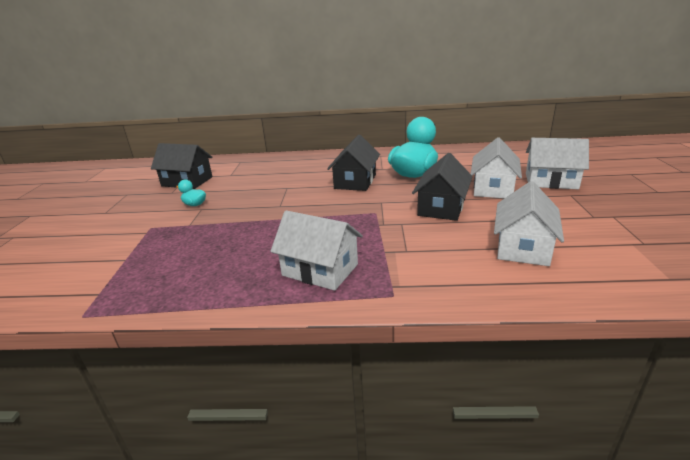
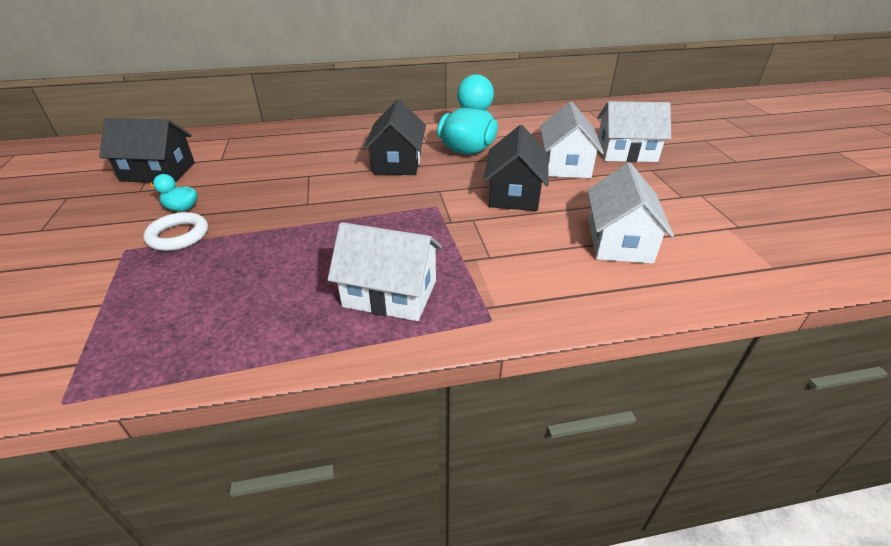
camera: 15 degrees left, 10 degrees up
none -> white ring [143,212,208,251]

